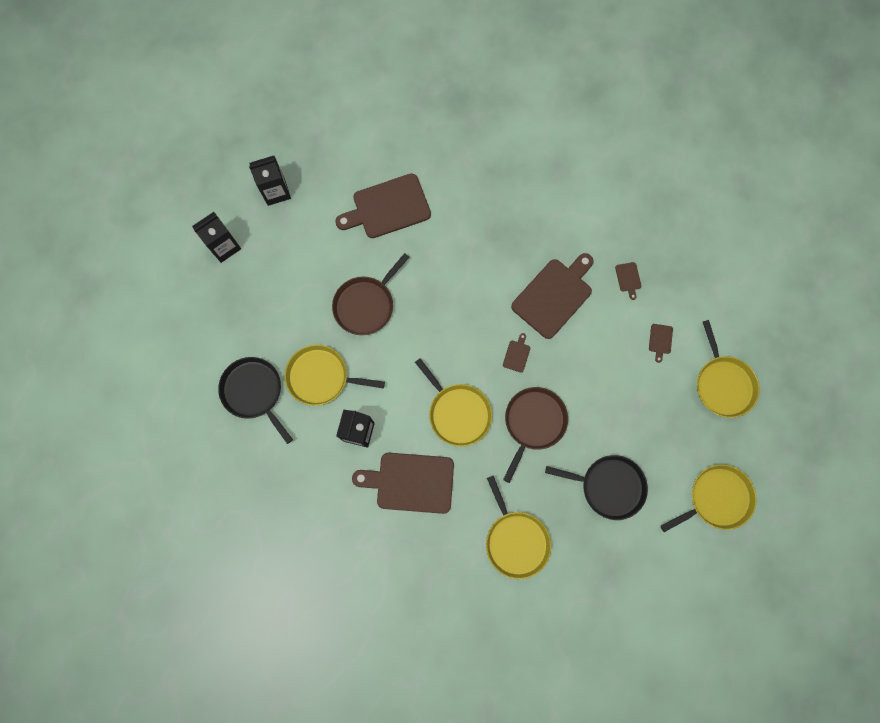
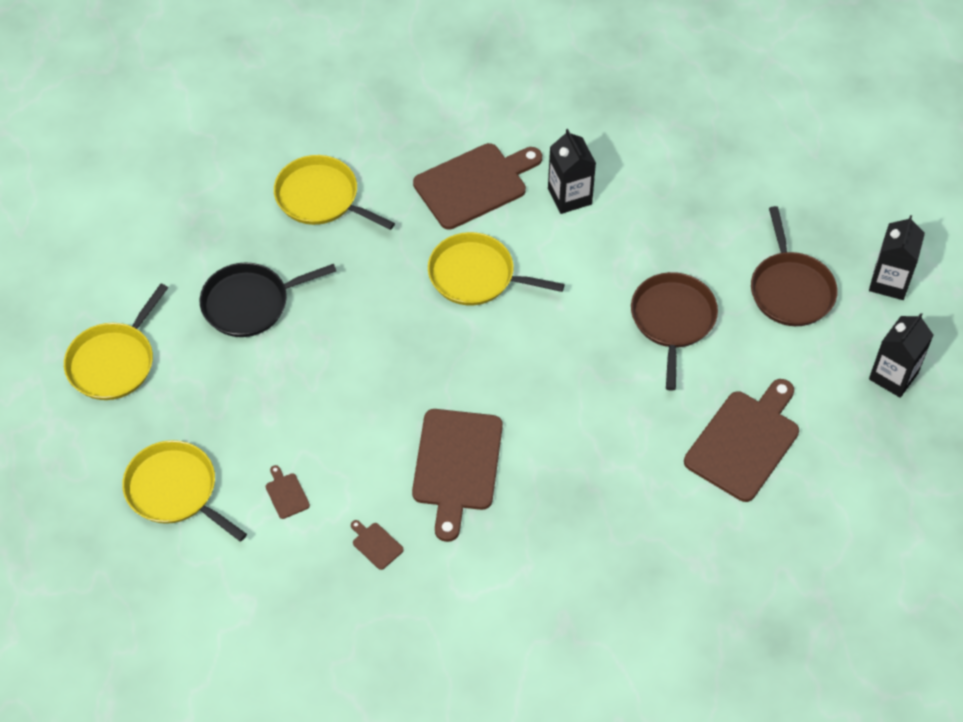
camera: 145 degrees right, 20 degrees down
black pan [218,357,293,444] -> none
yellow pan [285,345,385,406] -> none
brown cutting board [503,333,530,372] -> none
brown pan [503,387,568,483] -> brown pan moved to [751,206,838,326]

